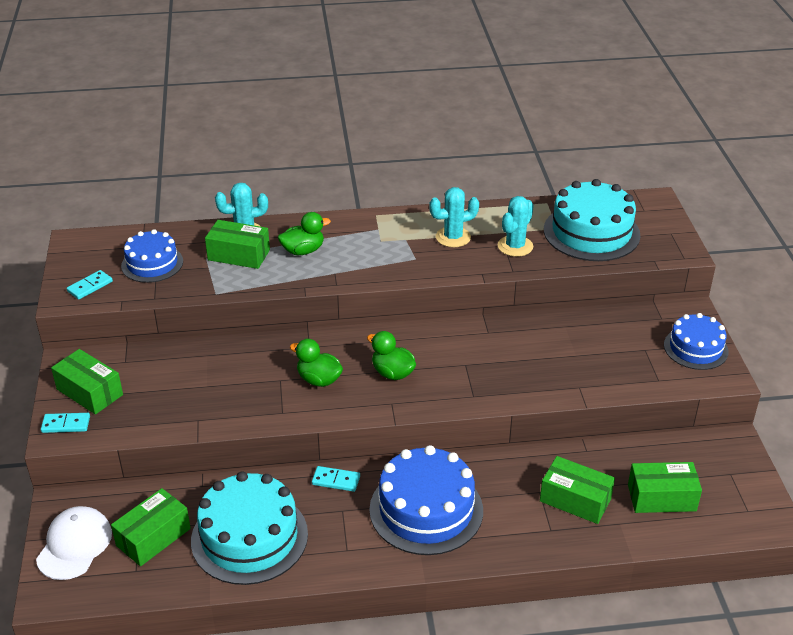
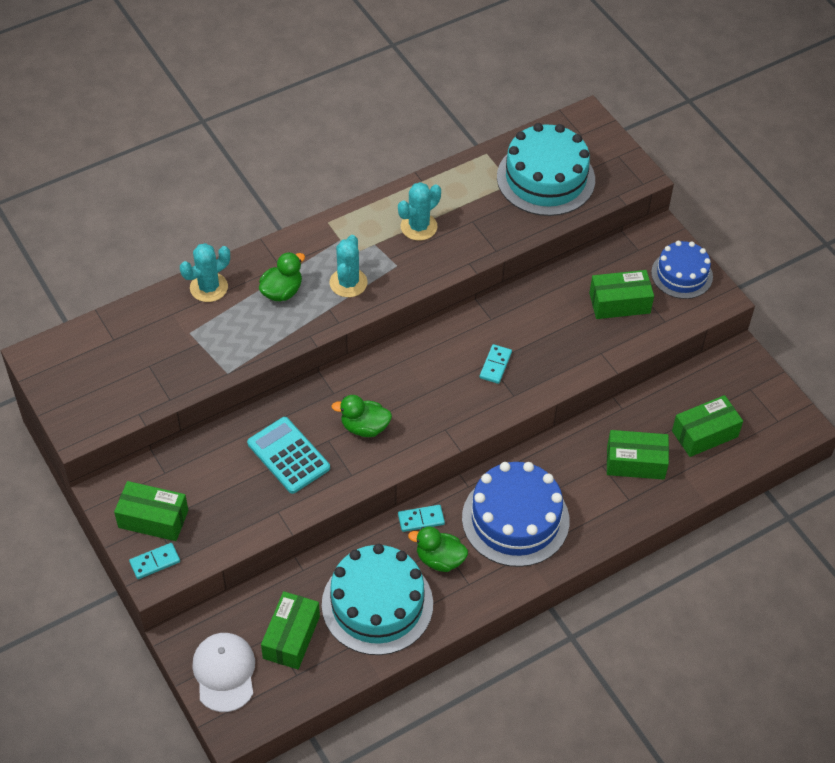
camera: 25 degrees left, 15 degrees up
turquoise domino [67,270,113,300] -> turquoise domino moved to [480,344,512,384]
blue cake [121,229,183,283] -> none
green box [205,220,270,269] -> green box moved to [589,270,654,319]
green duck [367,331,416,380] -> green duck moved to [408,526,468,572]
turquoise cactus [498,196,534,257] -> turquoise cactus moved to [330,235,368,297]
none -> turquoise calculator [247,417,330,494]

